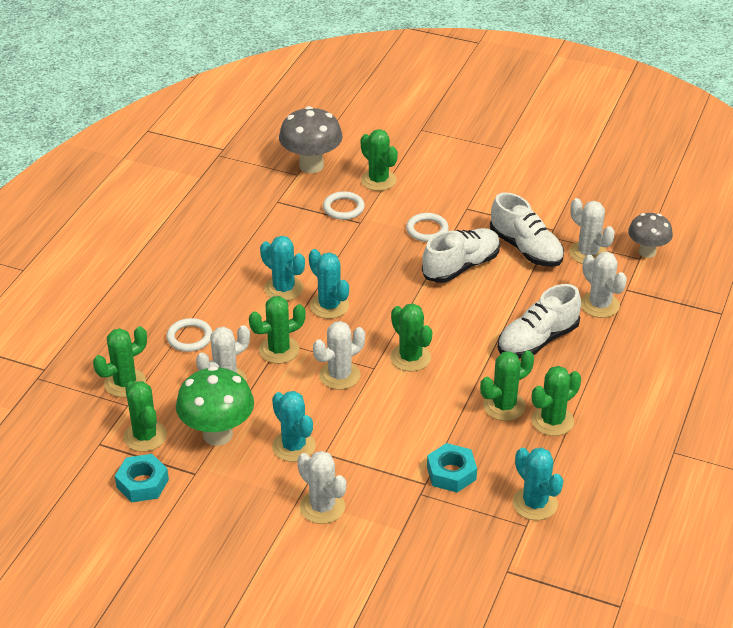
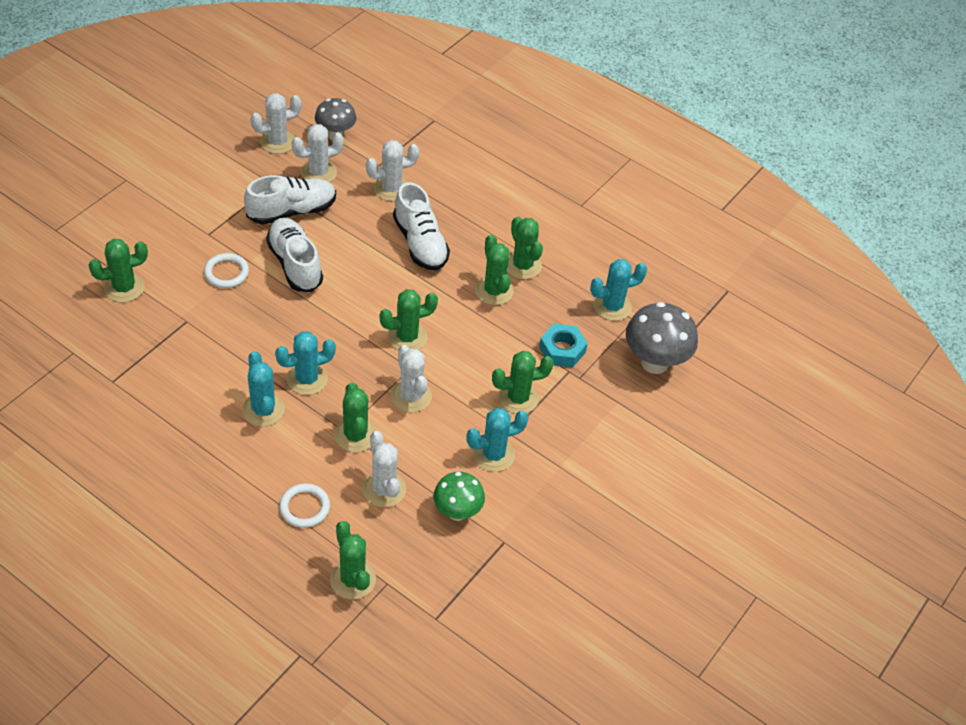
camera: 80 degrees left, 10 degrees up
turquoise nut [115,454,169,502] -> none
green cactus [124,381,167,452] -> green cactus moved to [492,351,554,414]
green mushroom [176,366,254,446] -> green mushroom [433,472,485,521], size x0.65
turquoise cactus [260,236,305,301] -> turquoise cactus turned 75 degrees counterclockwise [242,351,285,427]
grey mushroom [279,106,343,173] -> grey mushroom moved to [626,302,698,374]
white cactus [297,451,346,524] -> white cactus moved to [251,93,302,154]
white ring [323,191,365,220] -> none

